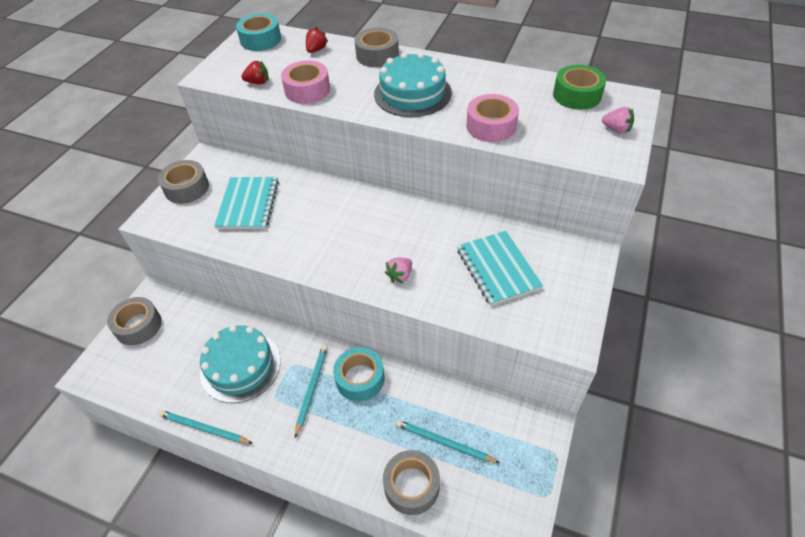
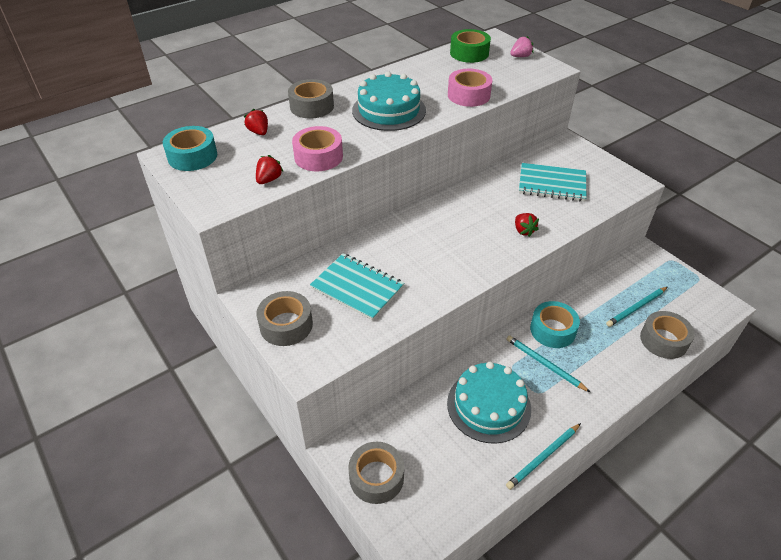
camera: 60 degrees left, 5 degrees down
pink strawberry [385,258,412,283] -> red strawberry [515,213,539,237]

